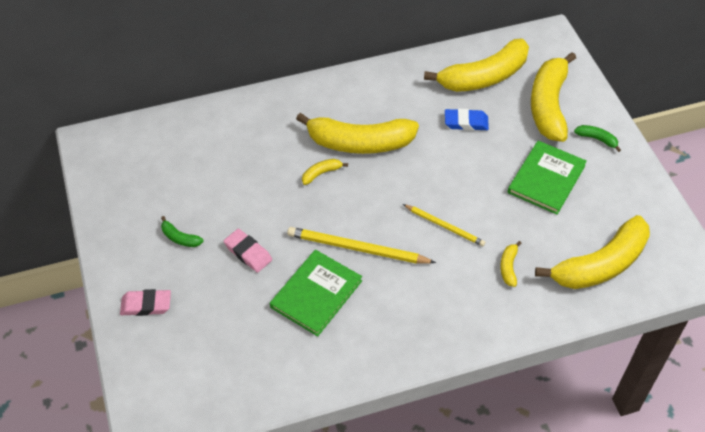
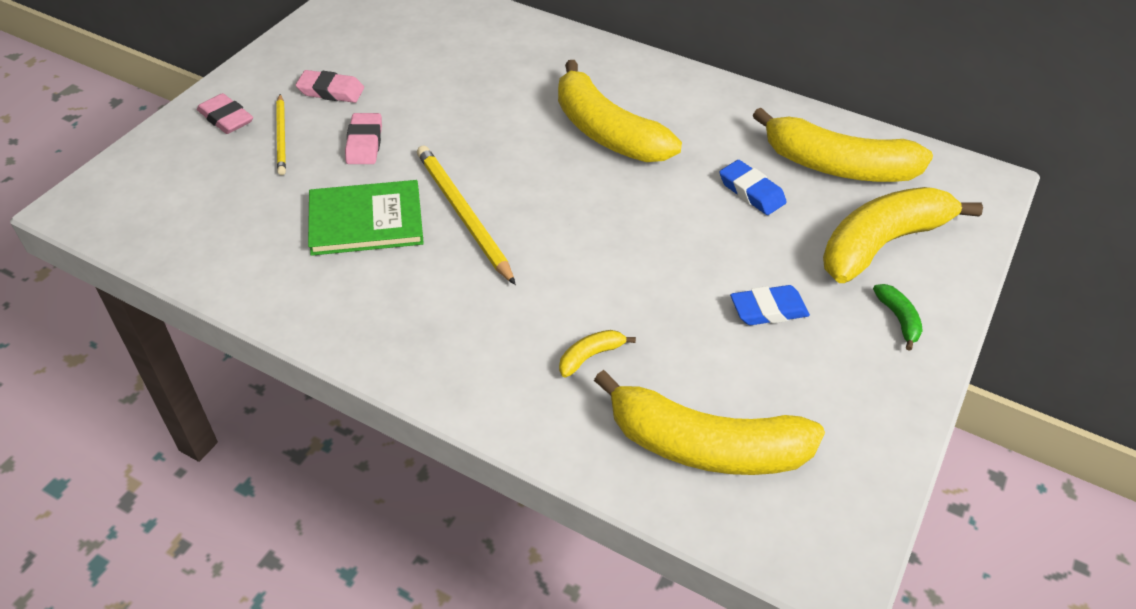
camera: 45 degrees right, 5 degrees down
green banana [161,216,204,247] -> pink eraser [296,70,364,103]
yellow banana [302,159,348,185] -> none
yellow pencil [403,204,485,246] -> yellow pencil moved to [276,94,286,175]
green book [508,141,587,214] -> blue eraser [730,285,810,325]

